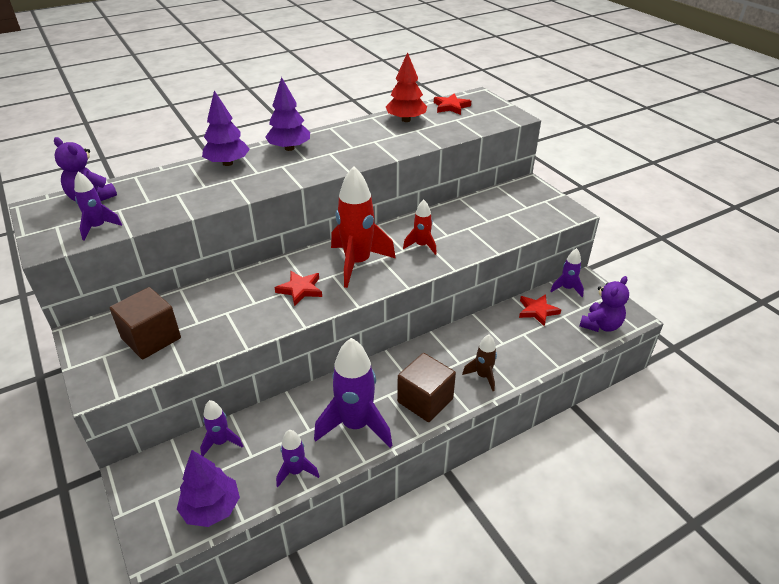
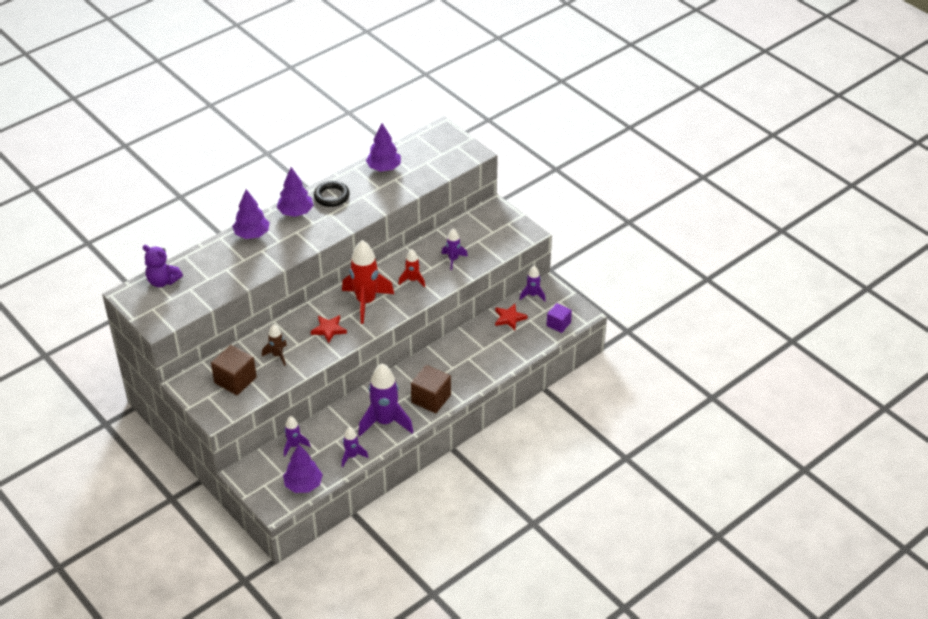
camera: 10 degrees left, 5 degrees up
purple rocket [74,172,122,240] -> purple rocket moved to [441,228,468,270]
red tree [386,52,427,122] -> purple tree [366,123,401,172]
red star [434,94,471,115] -> none
brown rocket [462,334,497,391] -> brown rocket moved to [262,324,287,366]
purple teddy bear [580,276,629,332] -> purple cube [546,303,572,333]
none -> black ring [314,181,350,207]

